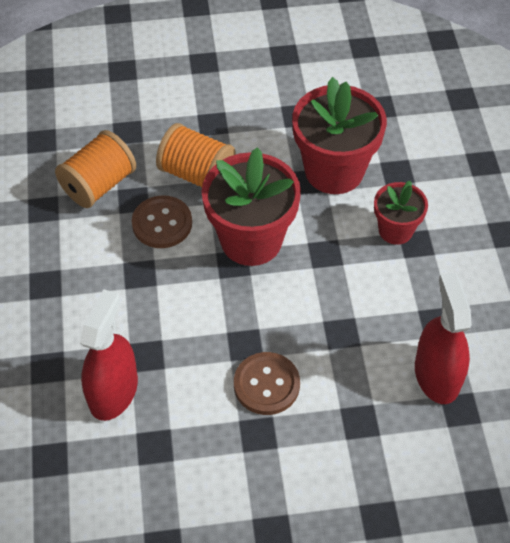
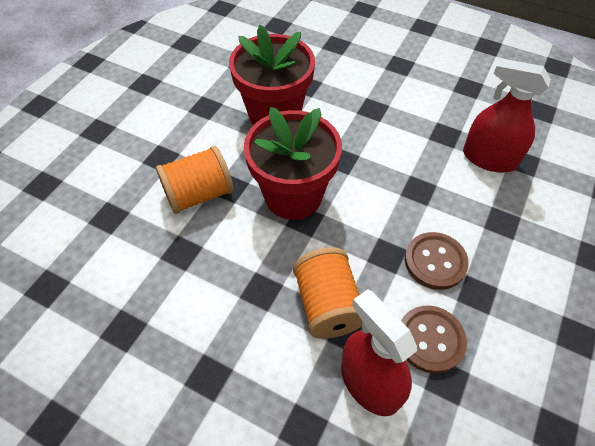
camera: 55 degrees left, 0 degrees up
orange spool [55,130,136,208] -> orange spool moved to [293,247,362,339]
brown button [132,195,192,248] -> brown button moved to [401,306,467,374]
red flower pot [374,181,428,245] -> none

